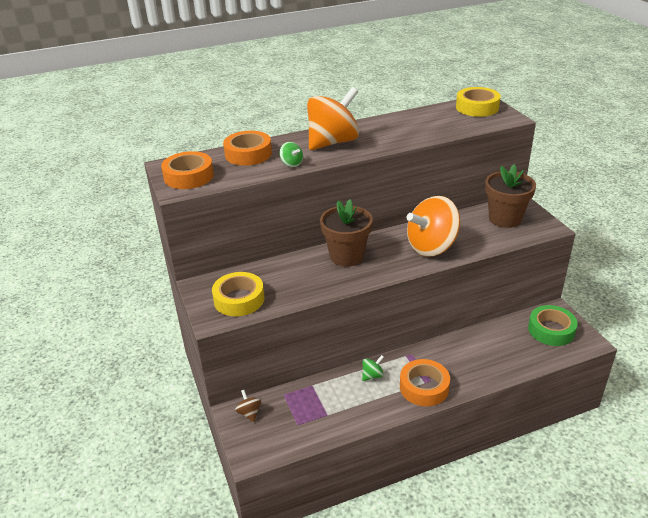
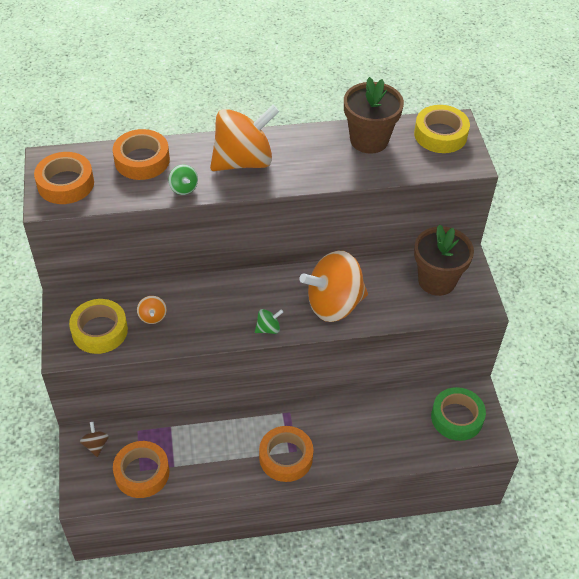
camera: 10 degrees right, 15 degrees up
brown flower pot [320,199,373,266] -> brown flower pot moved to [344,77,404,154]
green spinning top [362,355,384,381] -> green spinning top moved to [255,309,283,334]
none -> orange tape [113,441,169,498]
none -> orange spinning top [137,296,167,324]

